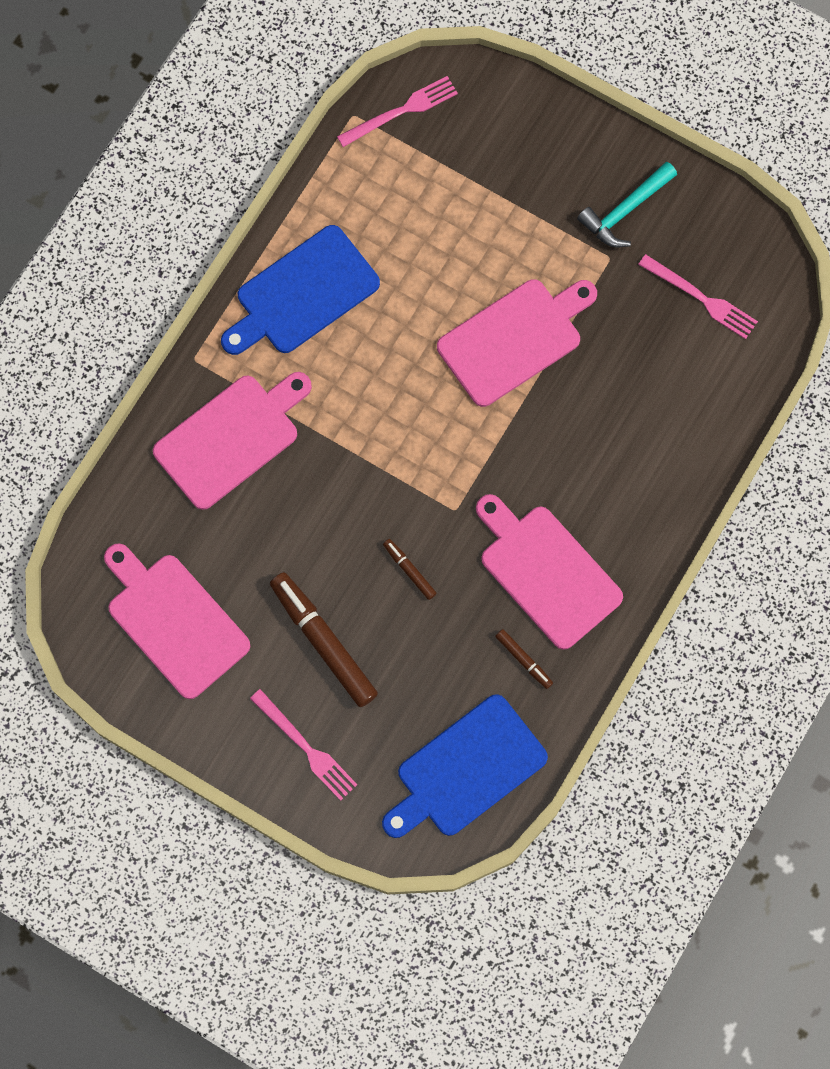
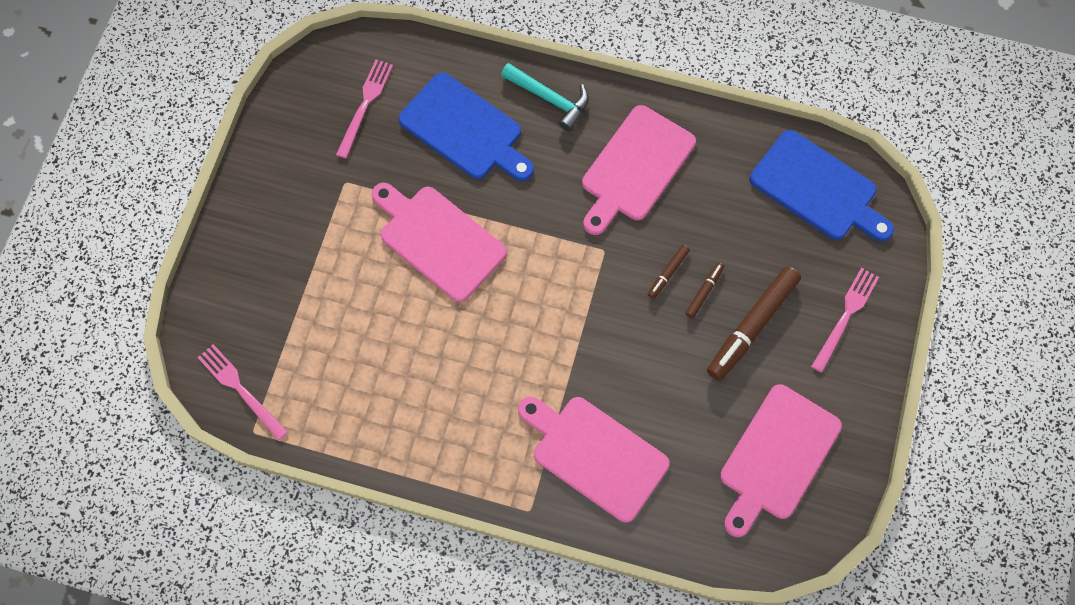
camera: 105 degrees left, 5 degrees down
blue cutting board [221,225,380,355] -> blue cutting board moved to [398,72,534,181]
brown marker [495,629,553,689] -> brown marker moved to [685,262,724,319]
turquoise hammer [577,162,677,248] -> turquoise hammer moved to [501,63,589,132]

